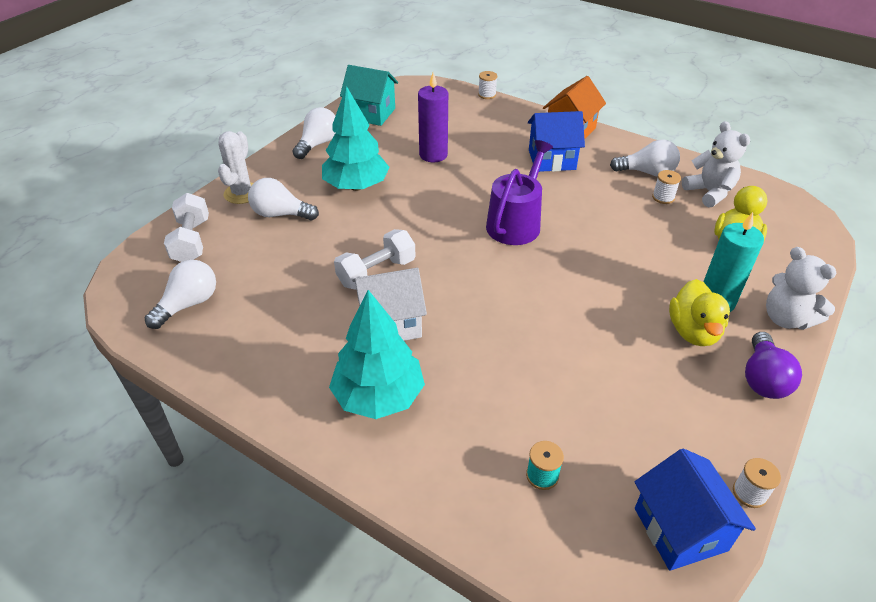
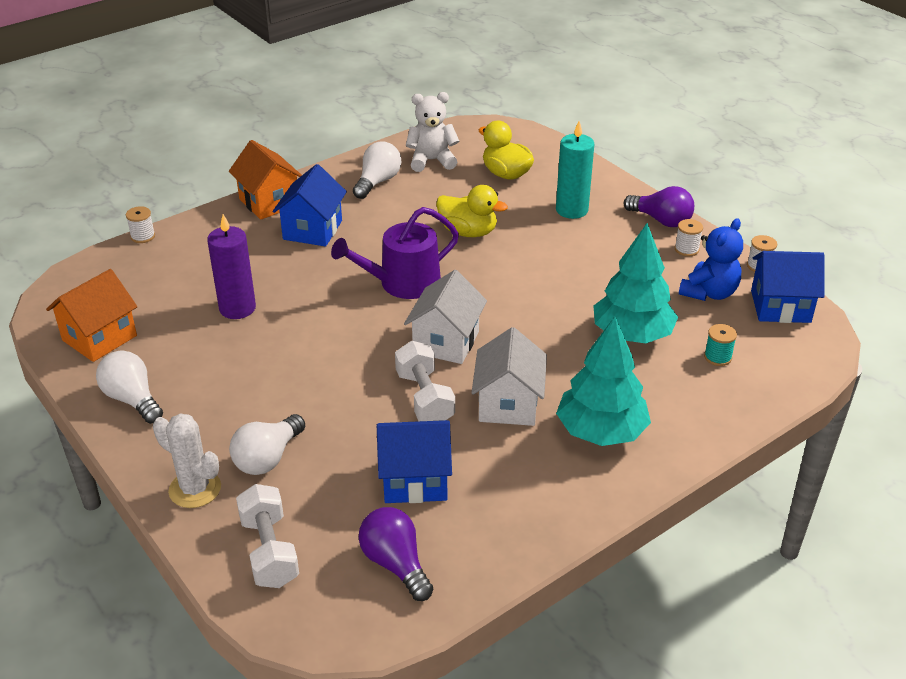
camera: 70 degrees left, 5 degrees down
white light bulb [145,260,216,329] -> purple light bulb [359,507,433,601]
white dumbbell [164,193,209,262] -> white dumbbell turned 60 degrees clockwise [236,484,299,588]
turquoise tree [322,86,390,191] -> turquoise tree moved to [594,223,678,343]
turquoise house [340,65,398,126] -> orange house [46,269,137,362]
purple watering can [486,140,553,245] -> purple watering can turned 75 degrees counterclockwise [331,207,459,299]
white spool [652,170,681,204] -> white spool moved to [675,219,703,256]
yellow duck [669,279,730,346] -> yellow duck moved to [436,185,508,237]
white teddy bear [766,247,837,330] -> none
none -> blue house [377,420,452,503]
none -> white house [404,270,487,364]
none -> blue teddy bear [679,218,743,301]

